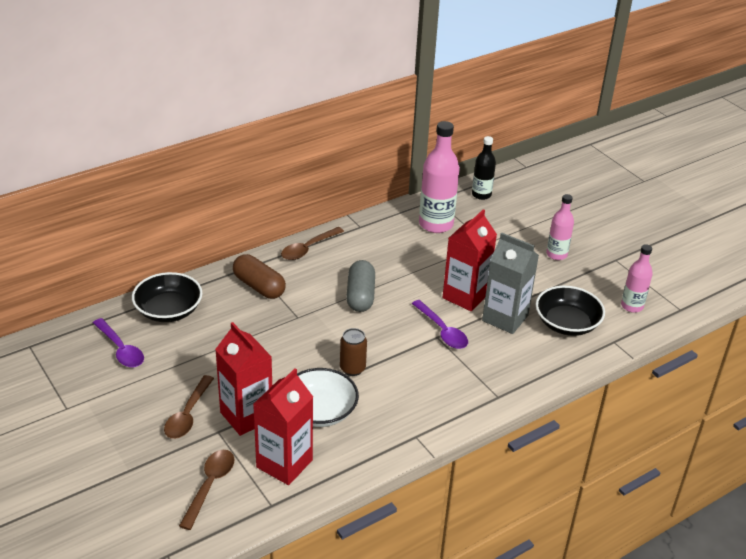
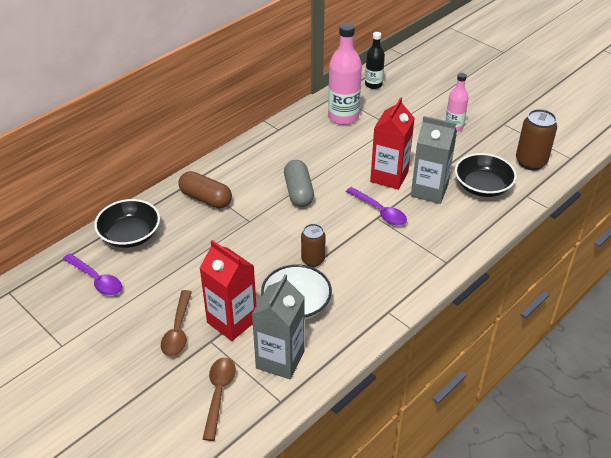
camera: 10 degrees left, 5 degrees up
red carton [253,368,313,485] -> grey carton [252,274,305,380]
brown spoon [281,227,344,260] -> none
pink bottle [621,244,653,313] -> brown can [516,109,557,170]

